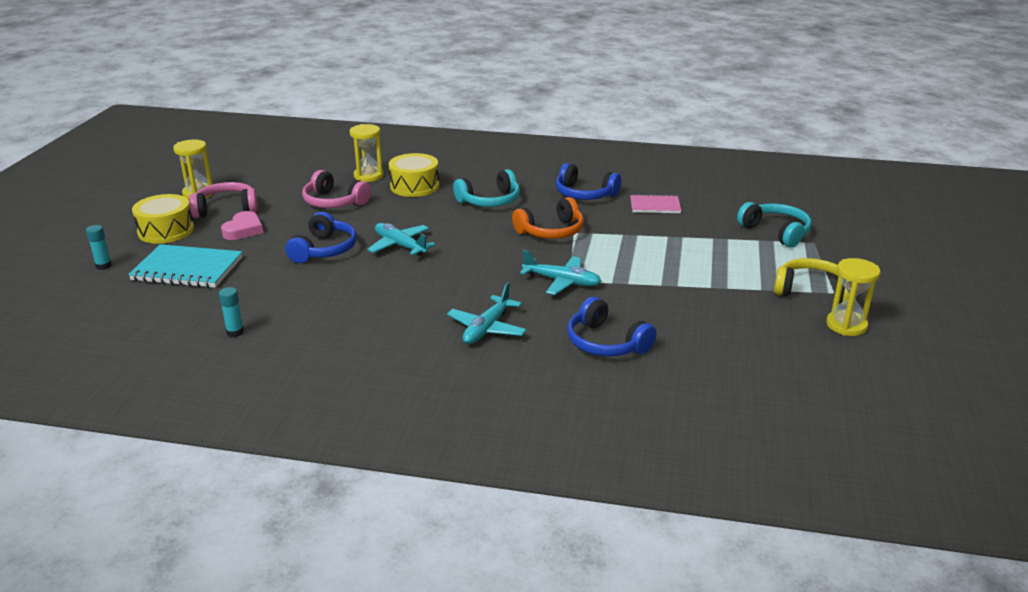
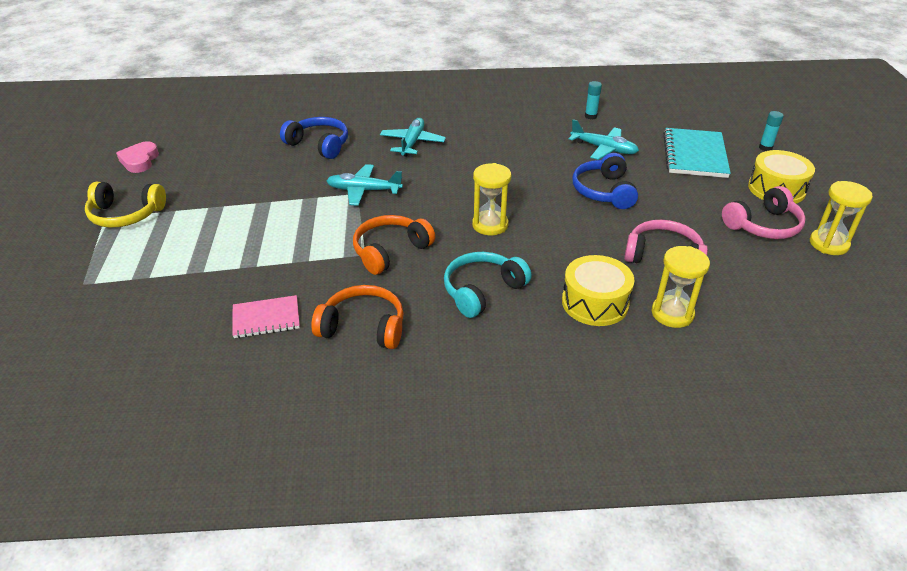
camera: 165 degrees right, 10 degrees up
turquoise notebook [128,244,242,288] -> turquoise notebook turned 75 degrees counterclockwise [663,128,731,178]
pink heart [221,211,263,240] -> pink heart moved to [116,141,159,173]
turquoise plane [367,223,436,256] -> turquoise plane moved to [569,119,639,160]
blue headphones [556,163,621,200] -> orange headphones [311,285,404,349]
turquoise headphones [737,202,811,248] -> none
yellow hourglass [826,258,880,336] -> yellow hourglass moved to [472,163,511,235]

